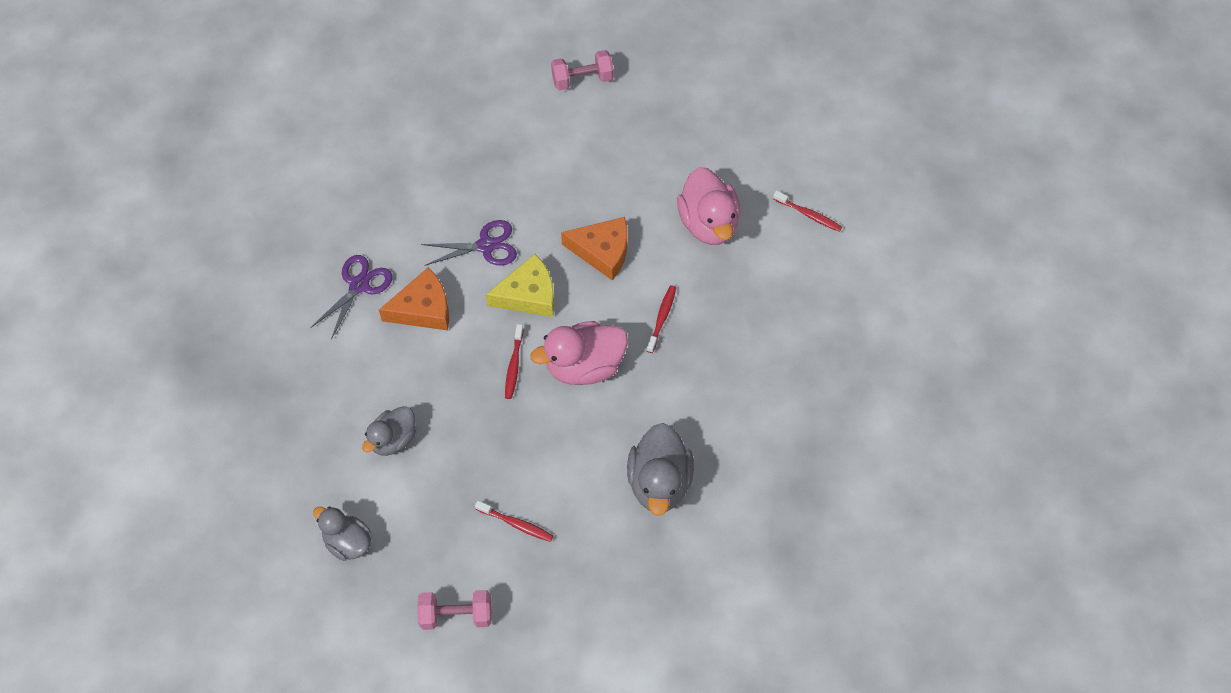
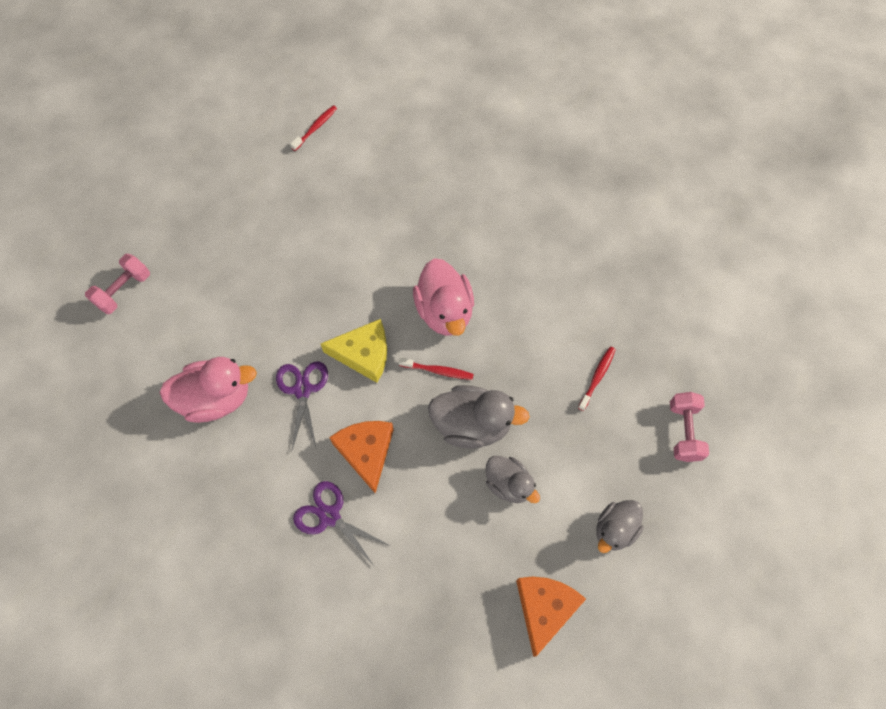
camera: 85 degrees left, 5 degrees up
yellow cheese [486,254,554,317] -> yellow cheese turned 105 degrees clockwise [321,319,387,383]
pink dumbbell [551,50,614,90] -> pink dumbbell turned 45 degrees clockwise [85,254,150,314]
orange cheese [561,217,627,281] -> orange cheese moved to [516,577,586,657]
grey duck [627,423,694,516] -> grey duck moved to [428,385,530,449]
red toothbrush [646,285,676,353] -> none
pink duck [677,167,740,245] -> pink duck moved to [159,357,257,423]

